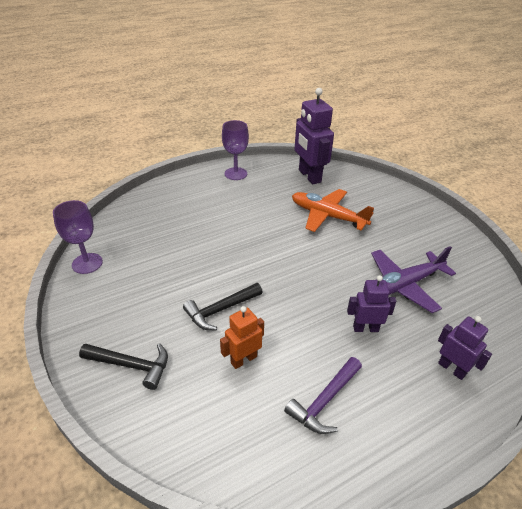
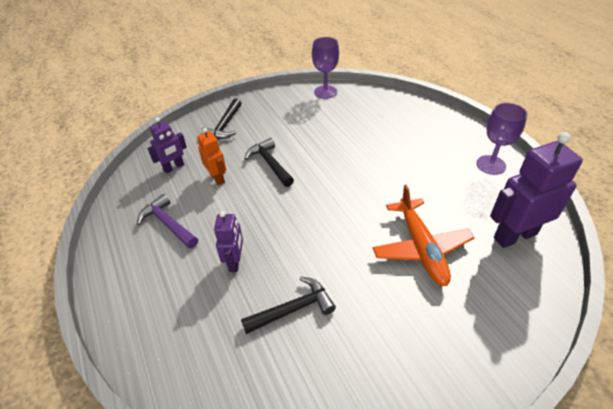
camera: 95 degrees right, 5 degrees up
orange plane [292,189,374,232] -> orange plane turned 135 degrees clockwise [373,185,475,286]
purple plane [371,246,456,313] -> black hammer [241,276,336,334]
purple robot [438,316,492,380] -> purple robot moved to [148,117,187,173]

